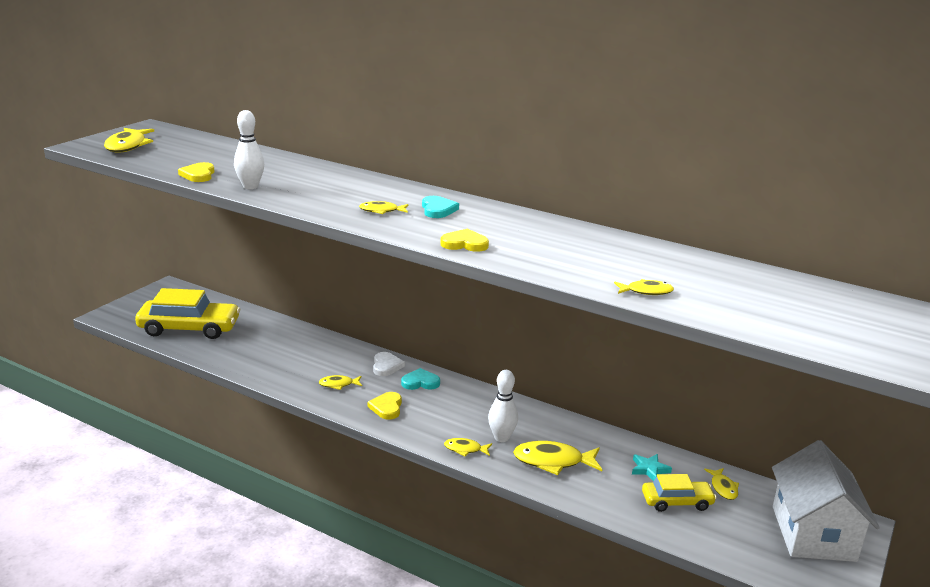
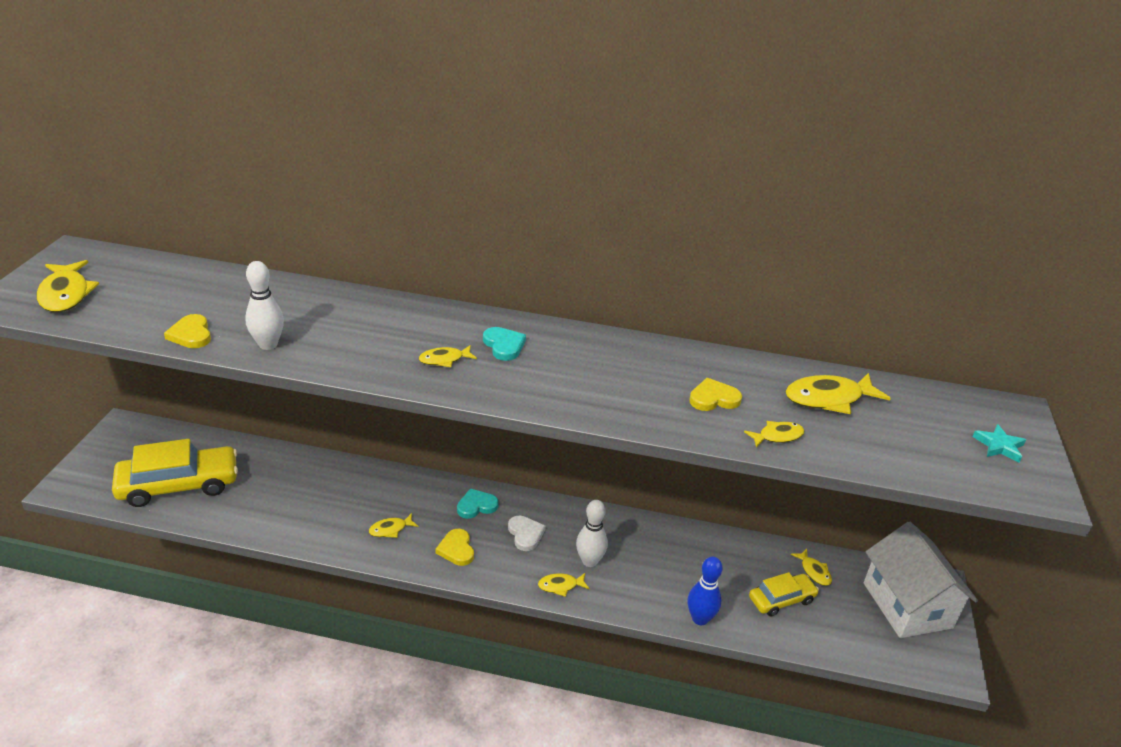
camera: 20 degrees left, 10 degrees up
white heart [373,352,405,376] -> white heart moved to [508,516,546,551]
yellow heart [441,229,489,252] -> yellow heart moved to [689,378,742,411]
yellow fish [513,441,602,475] -> yellow fish moved to [785,373,891,414]
turquoise star [632,454,672,481] -> turquoise star moved to [972,424,1026,462]
none -> blue bowling pin [687,557,723,625]

